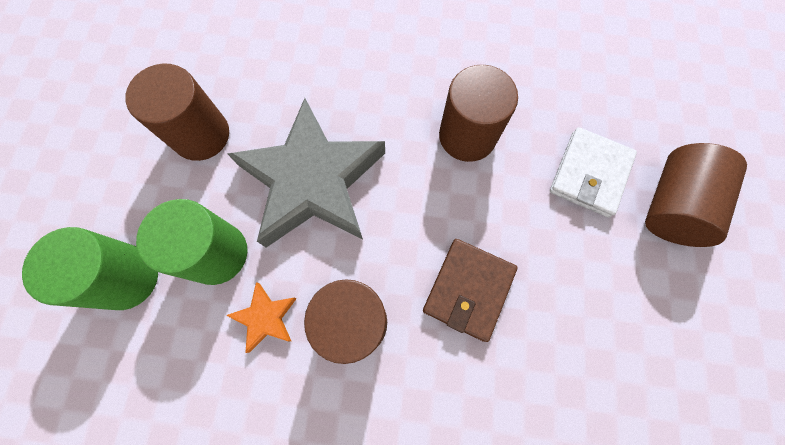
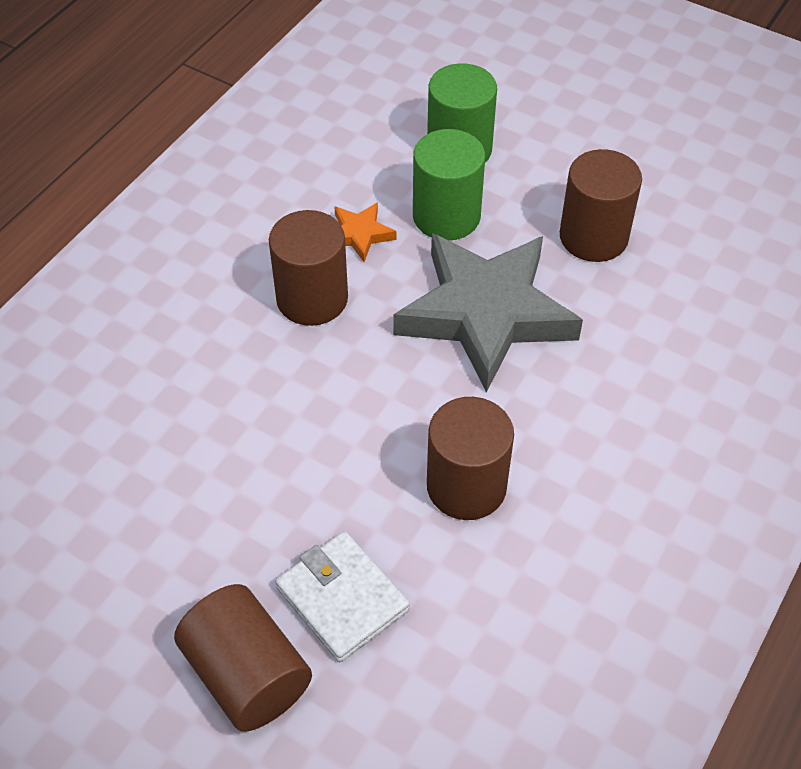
camera: 115 degrees right, 20 degrees down
brown wallet [423,239,518,342] -> none

